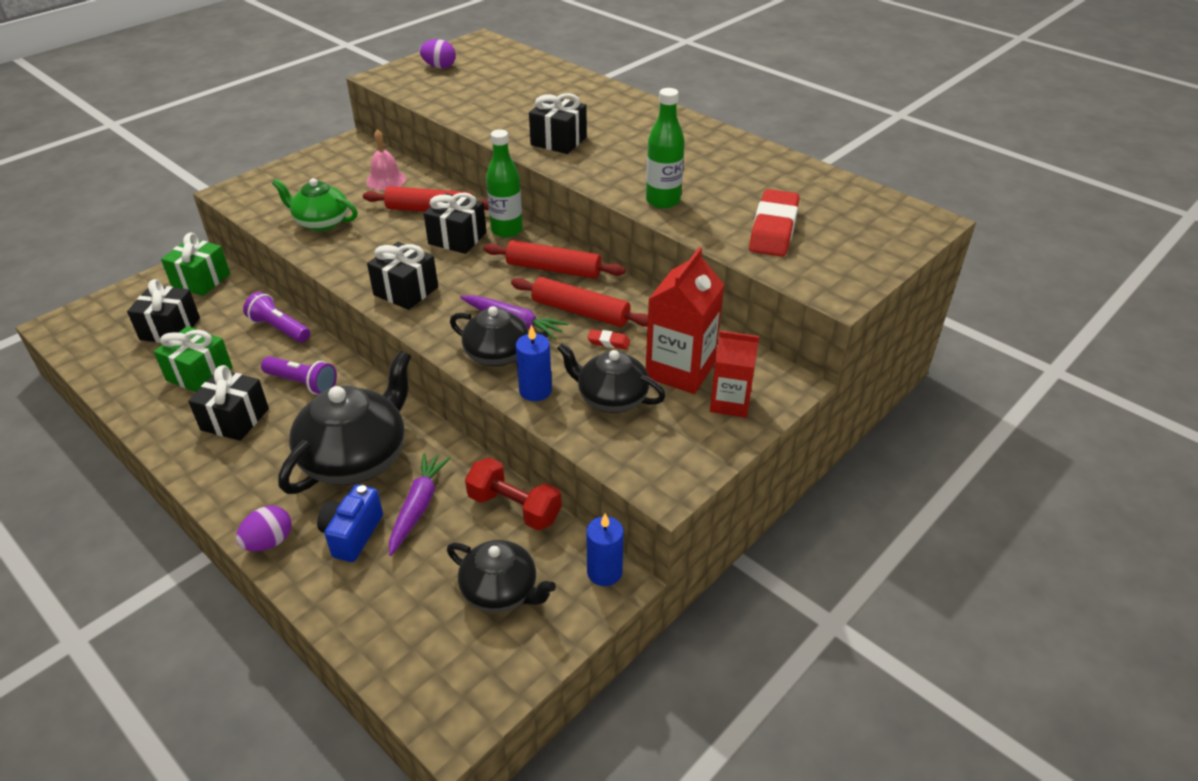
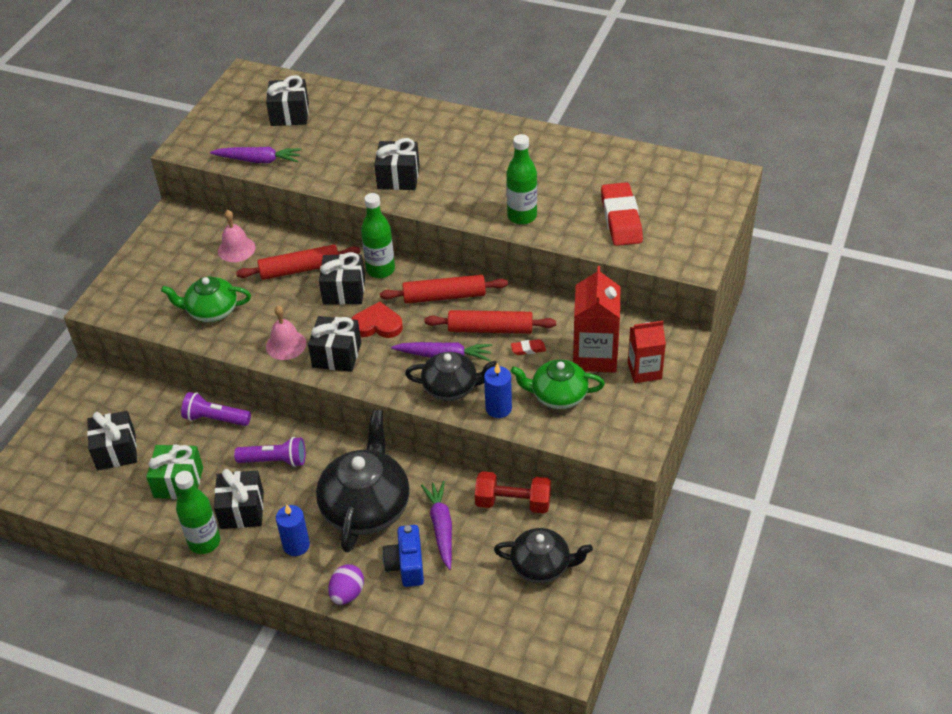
camera: 20 degrees left, 5 degrees up
green gift [161,233,230,296] -> none
purple egg [420,39,456,68] -> none
black teapot [557,343,666,413] -> green teapot [510,360,605,409]
blue candle [586,513,624,586] -> blue candle moved to [276,504,310,556]
none -> green bottle [175,471,221,554]
none -> purple carrot [210,147,302,163]
none -> black gift [266,75,309,126]
none -> pink bell [266,306,306,360]
none -> red heart [351,302,403,338]

